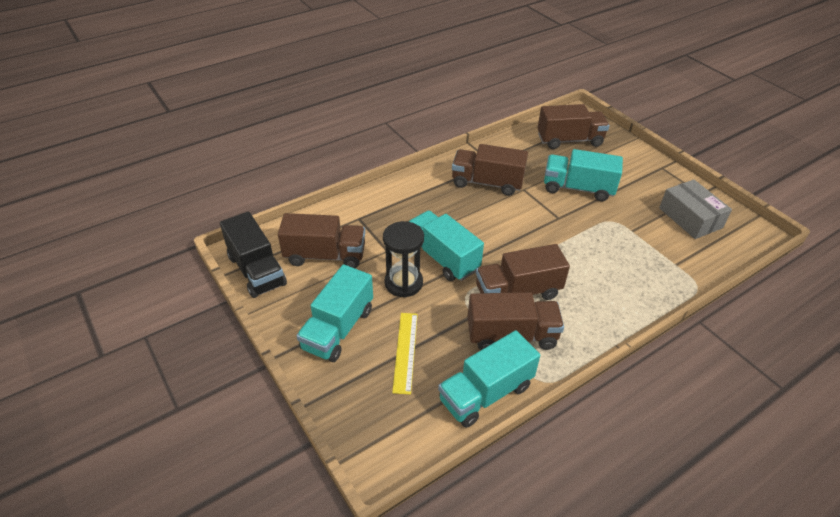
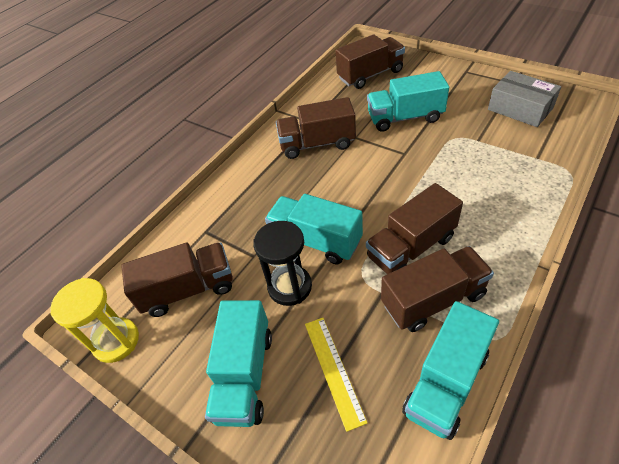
camera: 15 degrees left, 5 degrees up
black truck [220,211,287,298] -> yellow hourglass [50,278,139,363]

